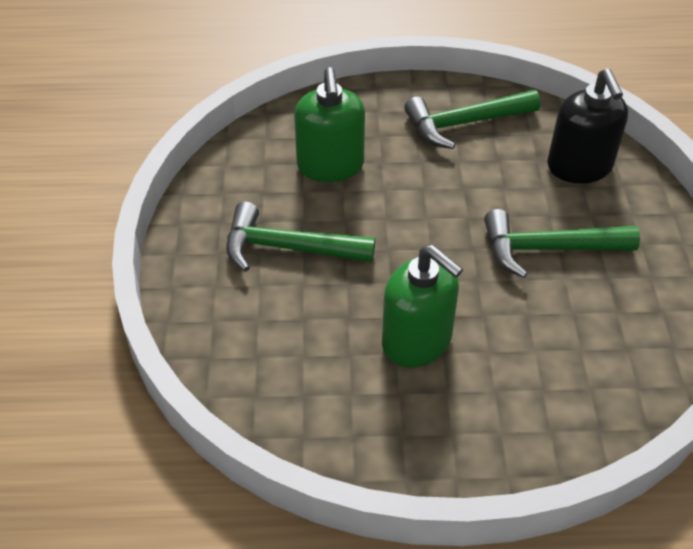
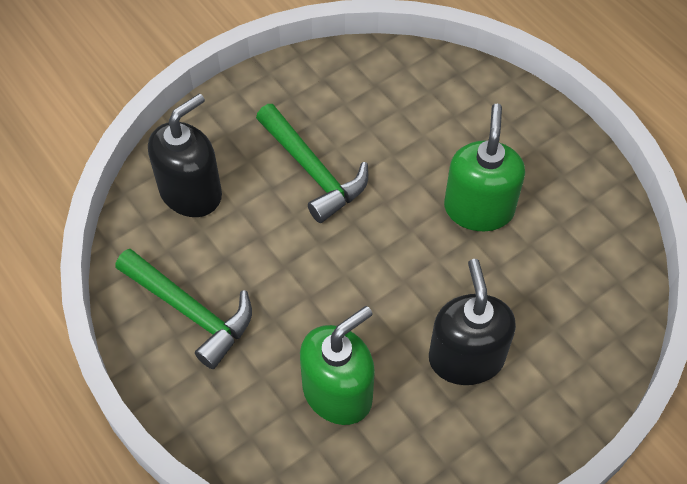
camera: 125 degrees left, 10 degrees up
green hammer [226,202,375,272] -> black soap dispenser [429,259,516,385]

